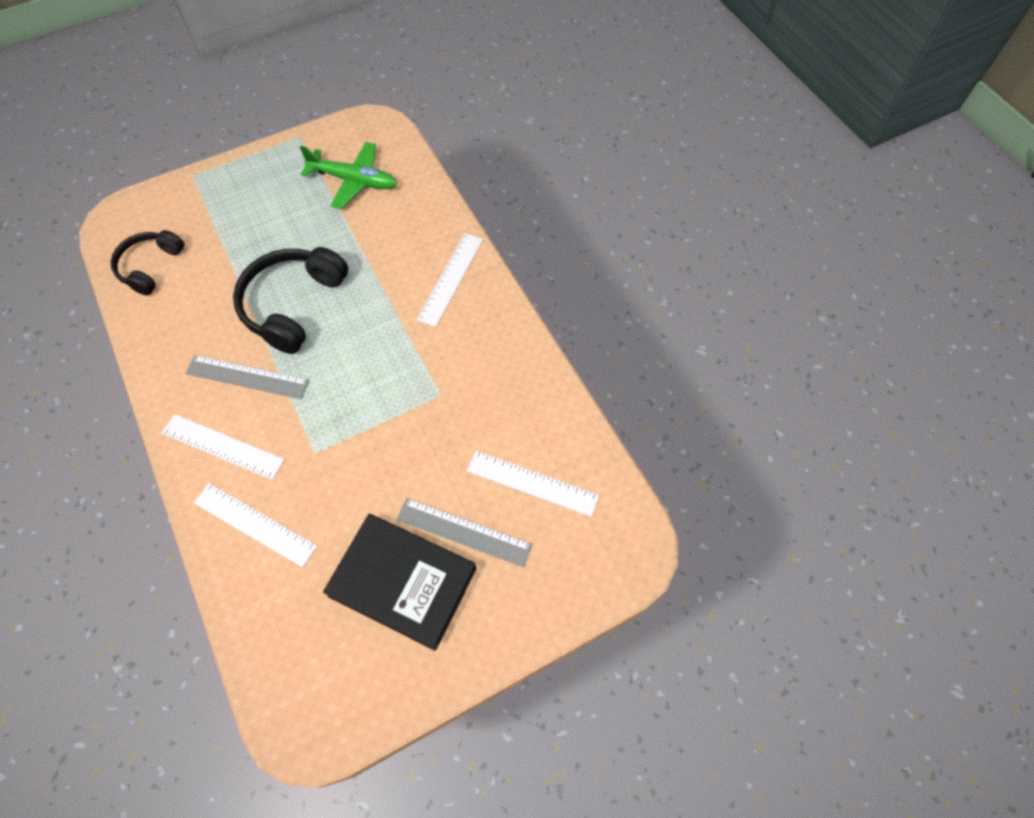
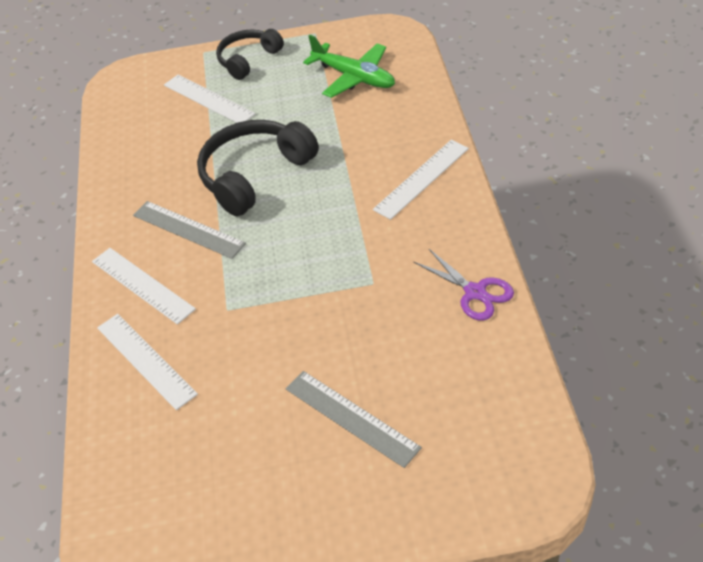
camera: 25 degrees right, 15 degrees down
black headphones [111,230,184,295] -> black headphones moved to [216,29,284,80]
black book [323,514,476,651] -> none
white ruler [467,451,599,517] -> white ruler moved to [164,75,255,123]
none -> purple scissors [414,249,514,321]

